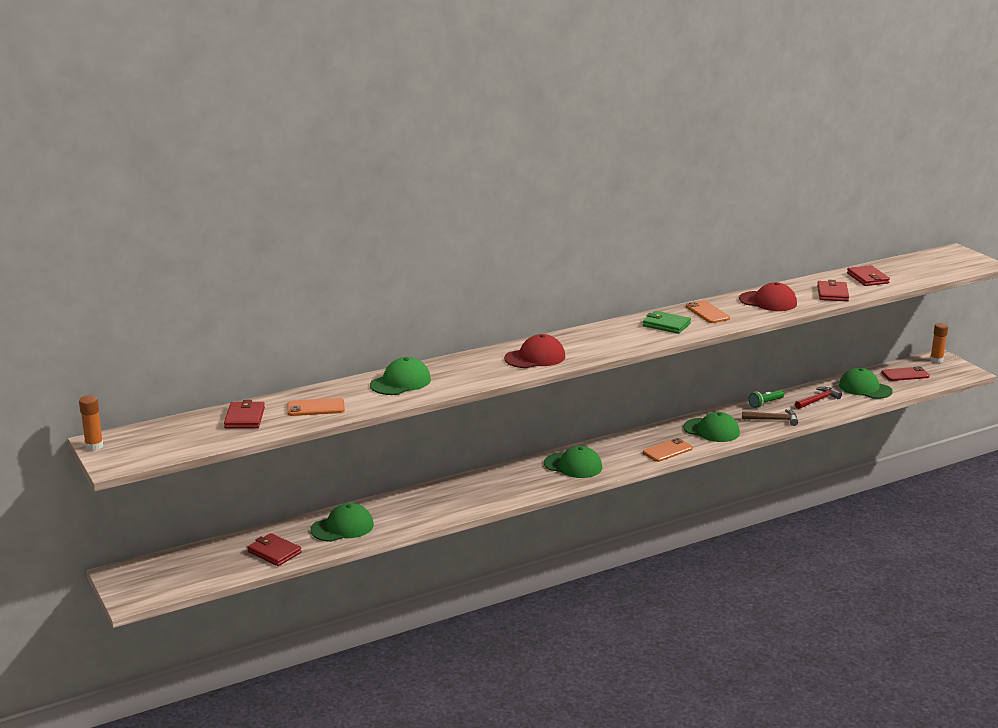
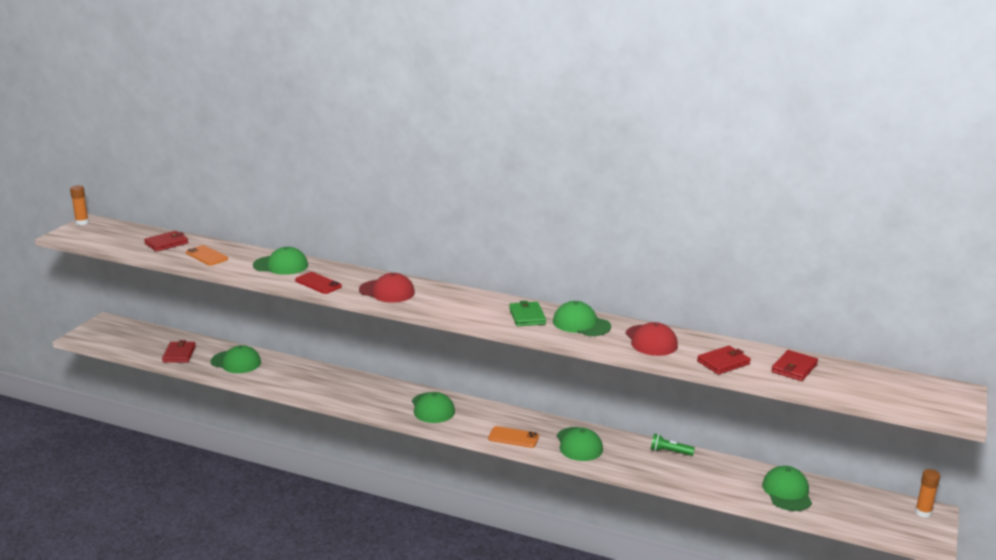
camera: 50 degrees right, 0 degrees up
orange phone [686,300,730,323] -> green cap [553,301,611,336]
brown hammer [742,409,798,426] -> none
red hammer [795,387,842,409] -> none
red phone [881,366,930,381] -> red phone moved to [295,272,342,294]

